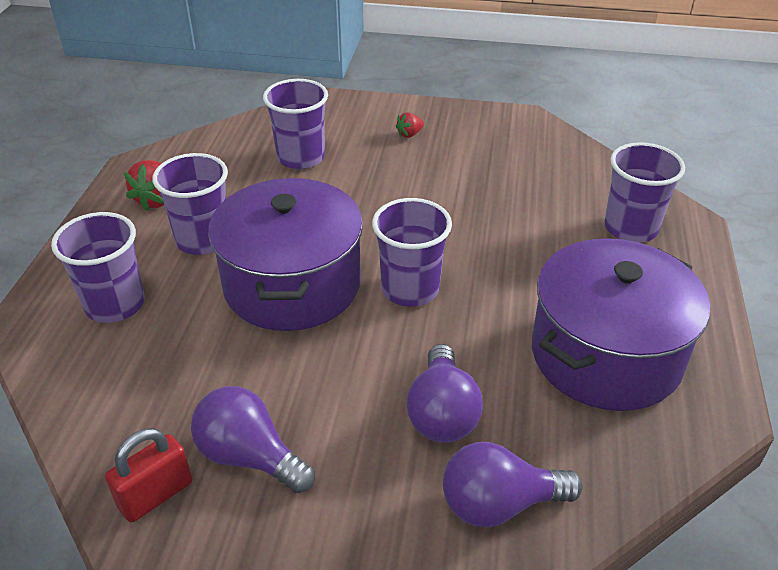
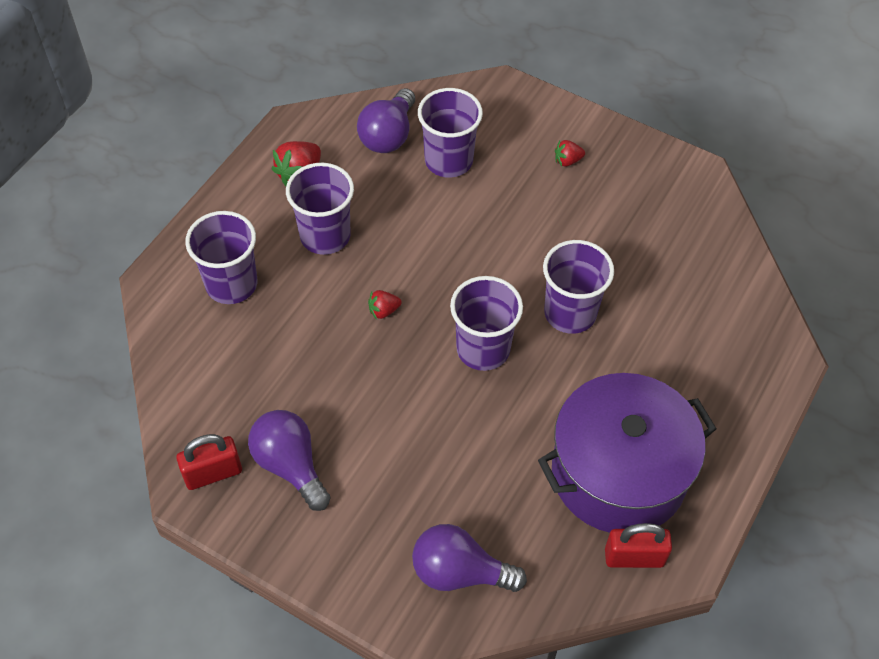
camera: 20 degrees right, 15 degrees up
purple pot [208,178,363,331] -> red strawberry [368,290,402,319]
purple light bulb [407,344,483,443] -> purple light bulb moved to [357,88,415,153]
purple cup [604,142,685,243] -> purple cup moved to [543,240,614,334]
none -> red padlock [605,523,672,568]

